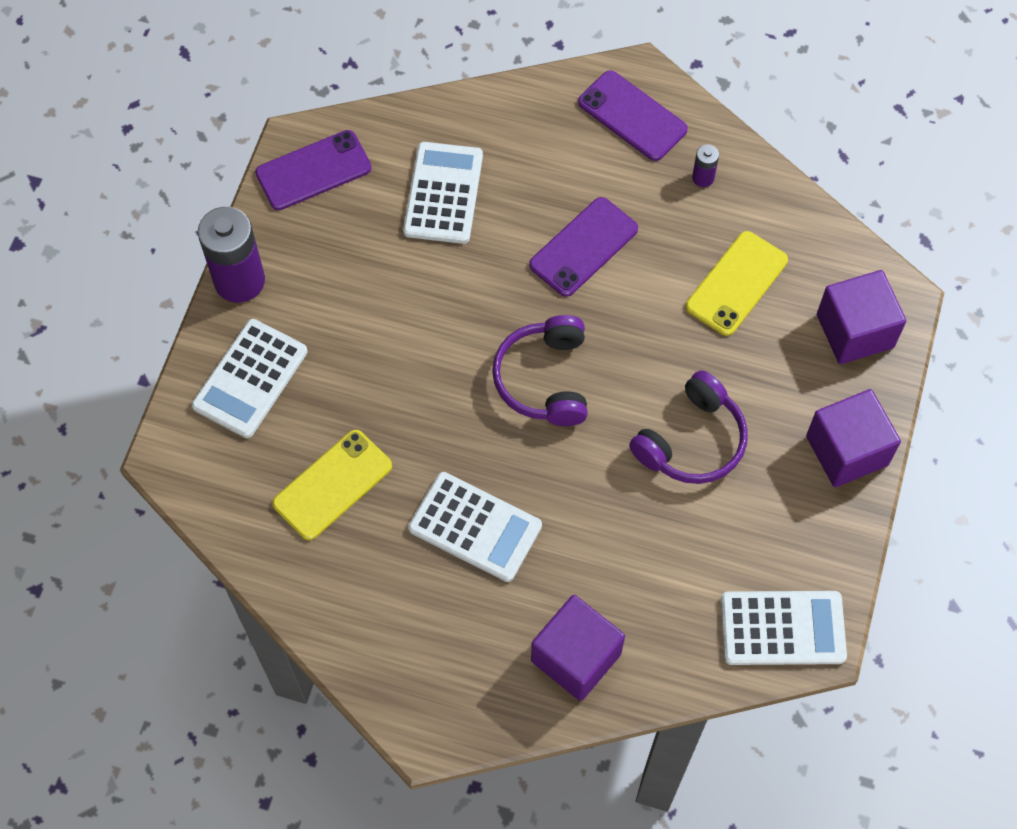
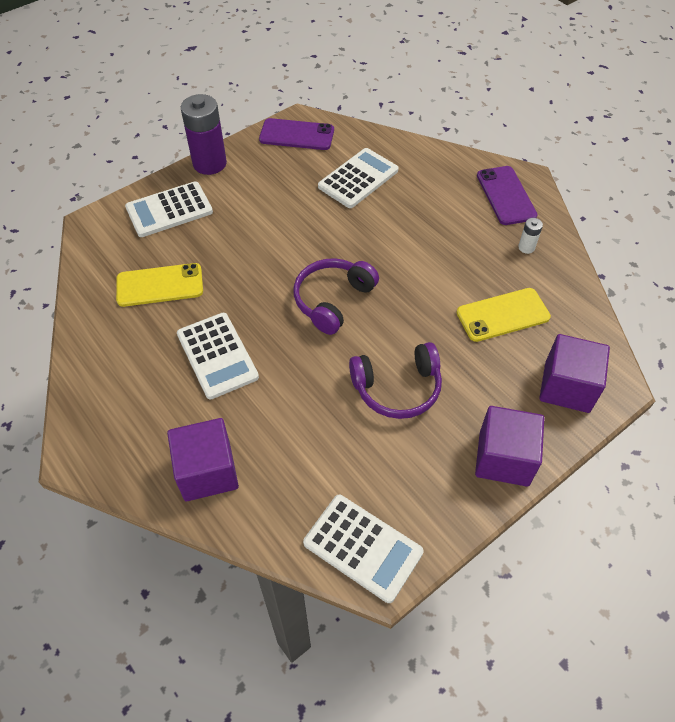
camera: 35 degrees right, 10 degrees down
purple phone [529,197,638,297] -> none
purple battery [692,144,719,187] -> white battery [518,218,543,254]

